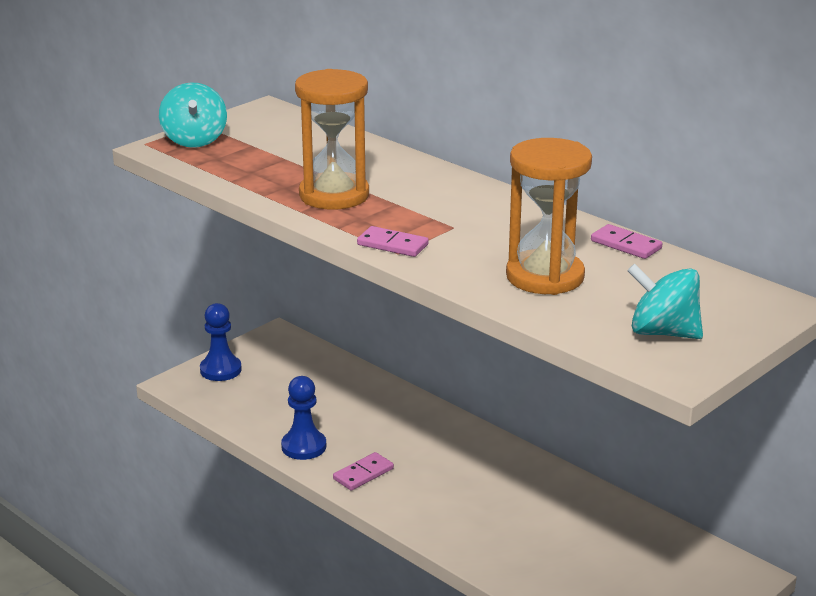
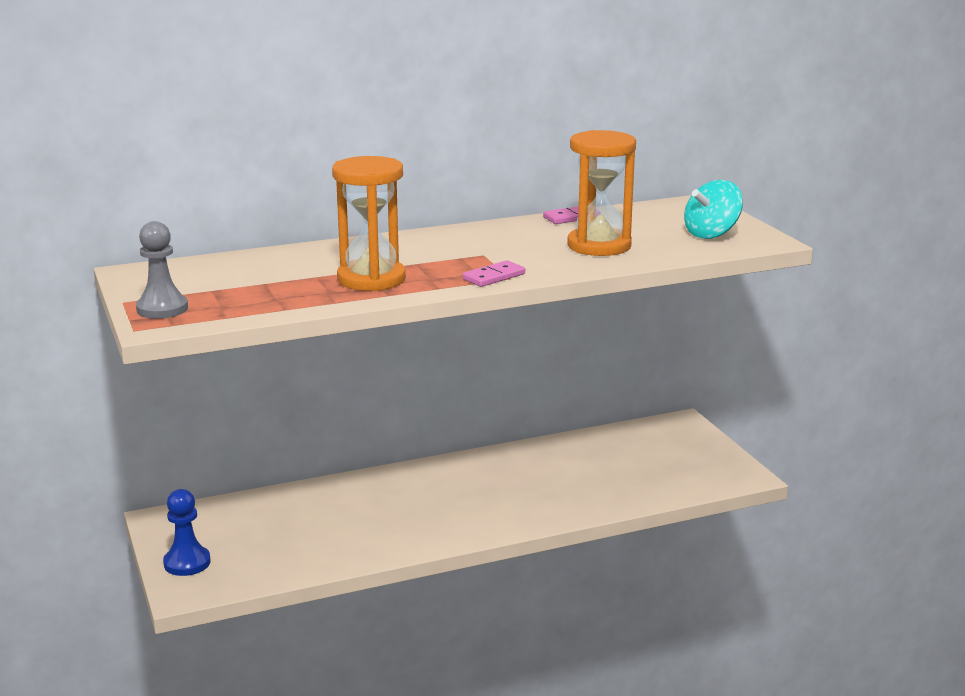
camera: 65 degrees left, 5 degrees down
turquoise spinning top [159,82,227,148] -> grey pawn [136,221,188,319]
blue pawn [281,376,326,460] -> none
pink domino [333,452,394,491] -> none

